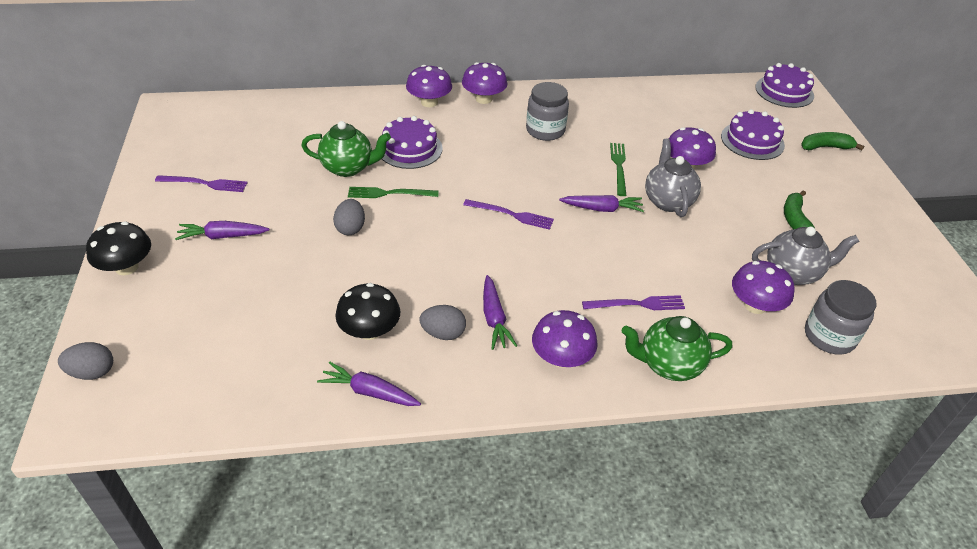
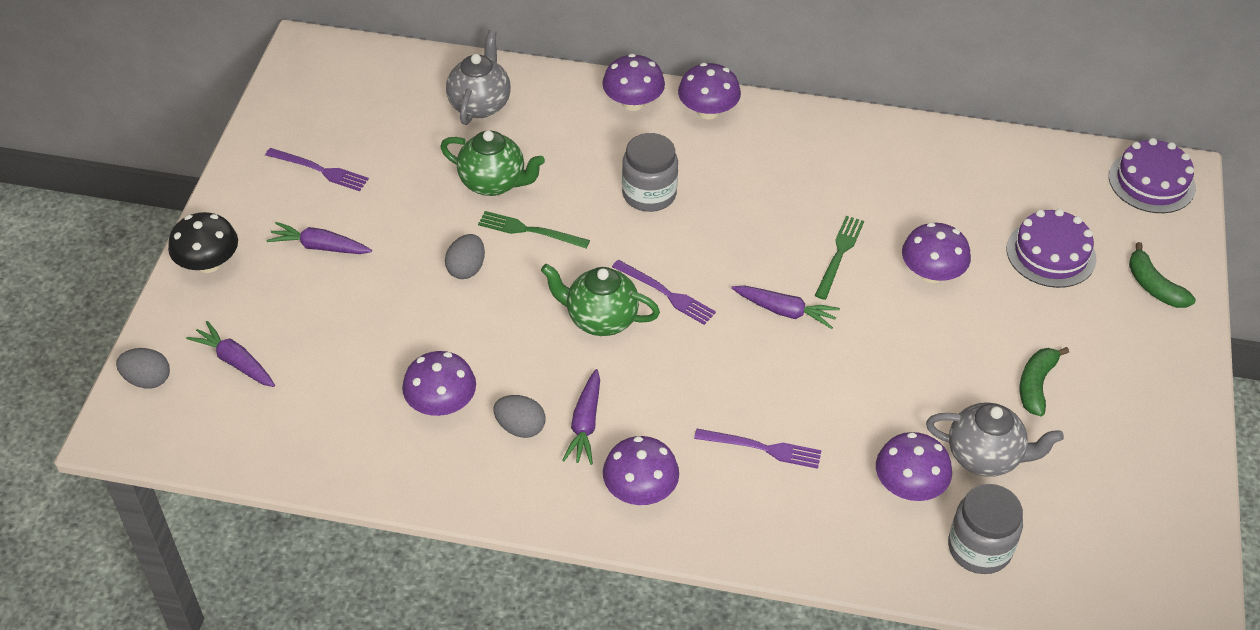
camera: 20 degrees right, 5 degrees up
purple carrot [317,361,421,406] -> purple carrot moved to [186,321,275,387]
black mushroom [335,283,400,340] -> purple mushroom [402,351,476,416]
purple cake [382,116,443,169] -> none
grey jar [526,82,569,141] -> grey jar moved to [622,133,678,212]
green teapot [621,316,732,381] -> green teapot moved to [541,264,660,336]
grey teapot [645,139,701,217] -> grey teapot moved to [446,30,511,125]
green banana [801,132,864,150] -> green banana turned 135 degrees counterclockwise [1129,242,1196,308]

